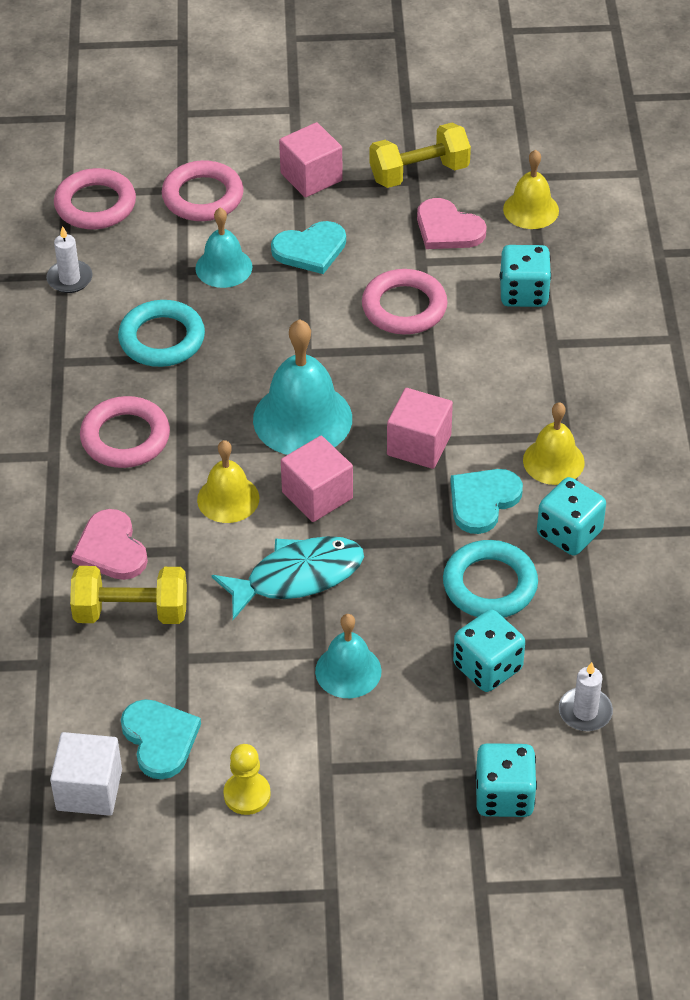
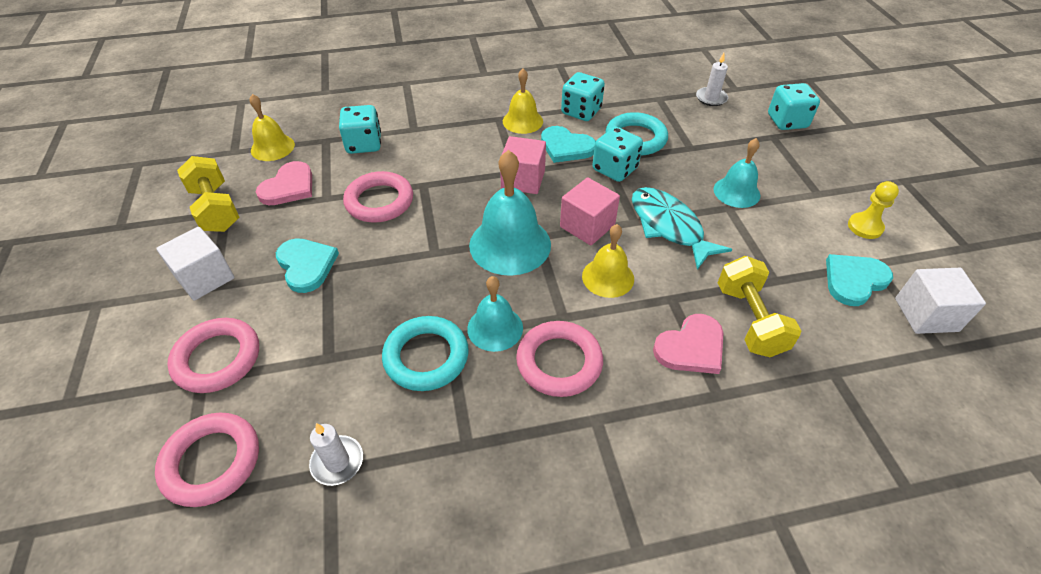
camera: 100 degrees left, 0 degrees up
turquoise bell [195,208,252,288] -> turquoise bell moved to [467,276,523,352]
pink cube [279,122,343,198] -> white cube [156,227,235,301]
turquoise dice [453,609,525,692] -> turquoise dice moved to [592,127,643,182]

